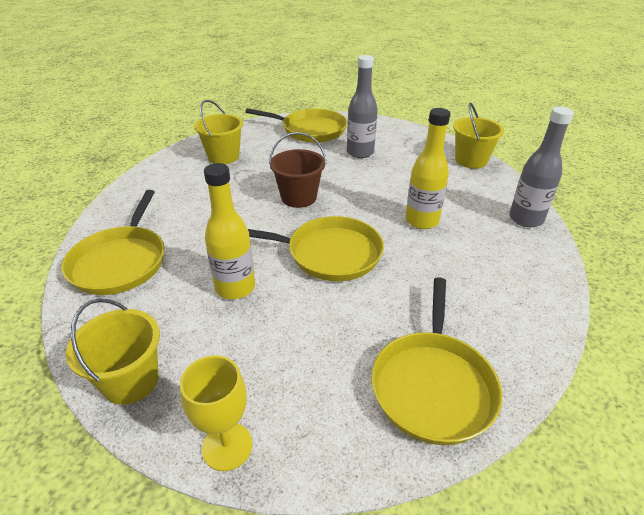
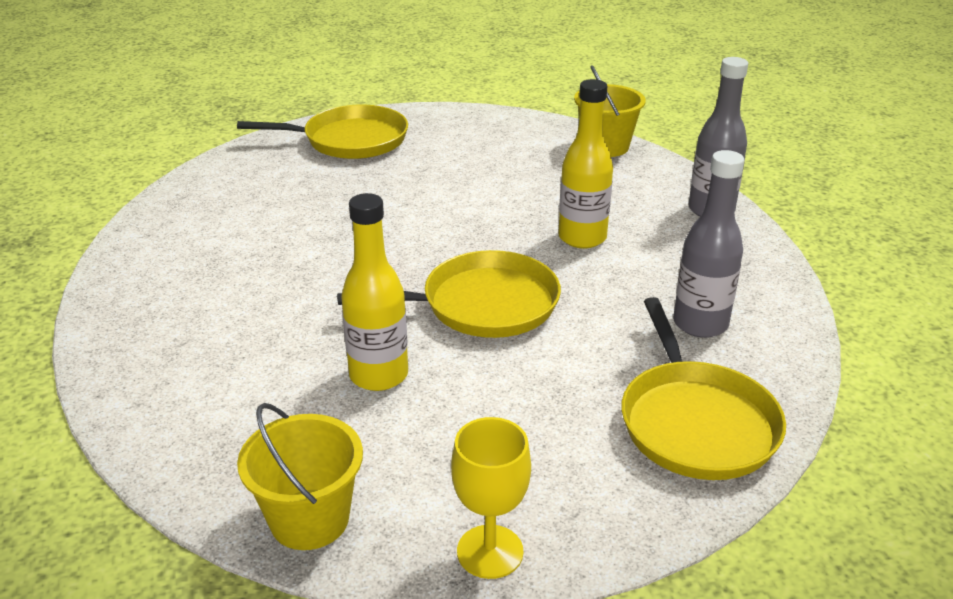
camera: 20 degrees left, 5 degrees down
yellow pan [62,190,164,295] -> none
yellow bucket [194,100,243,164] -> none
brown bucket [269,132,327,208] -> none
grey bottle [347,55,378,158] -> grey bottle moved to [673,150,744,338]

